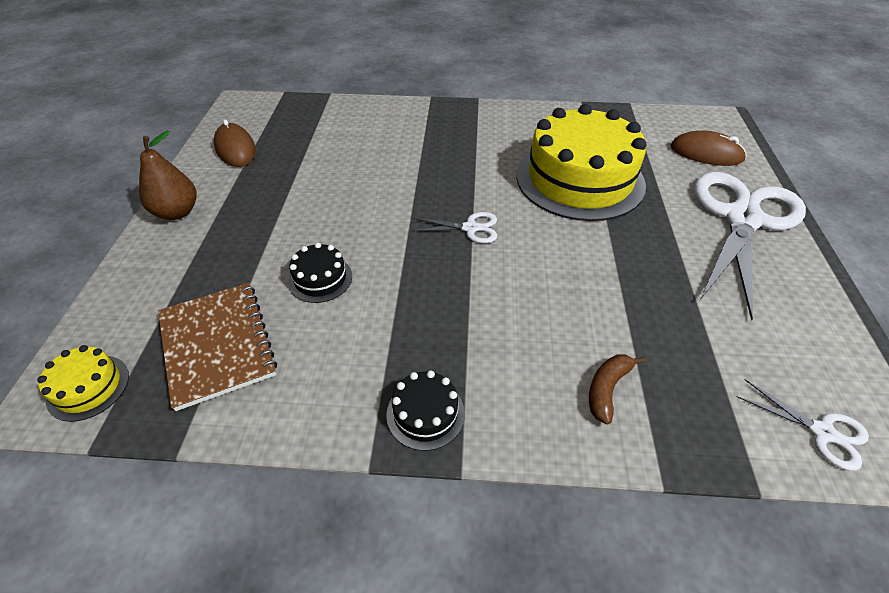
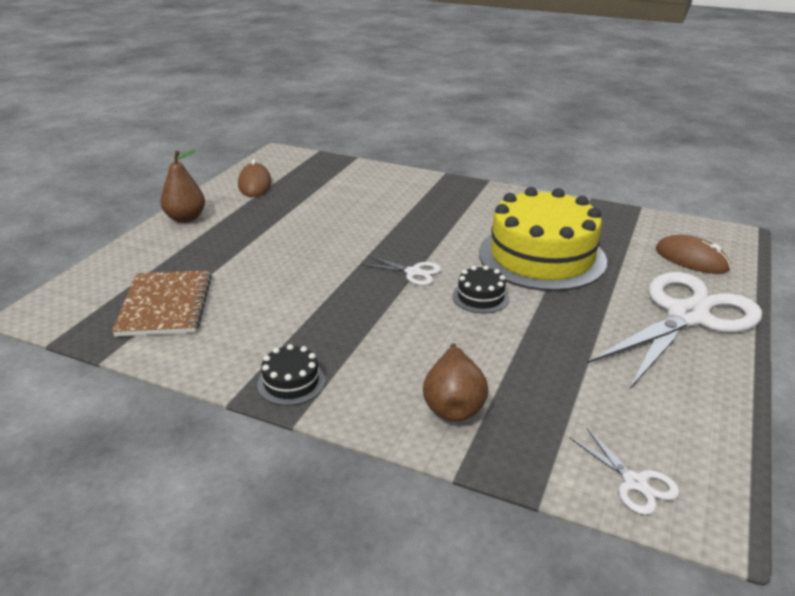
camera: 20 degrees right, 15 degrees down
yellow cake [37,345,129,422] -> none
black cake [288,243,352,303] -> black cake moved to [452,266,510,314]
brown banana [589,354,646,425] -> brown pear [423,343,488,421]

